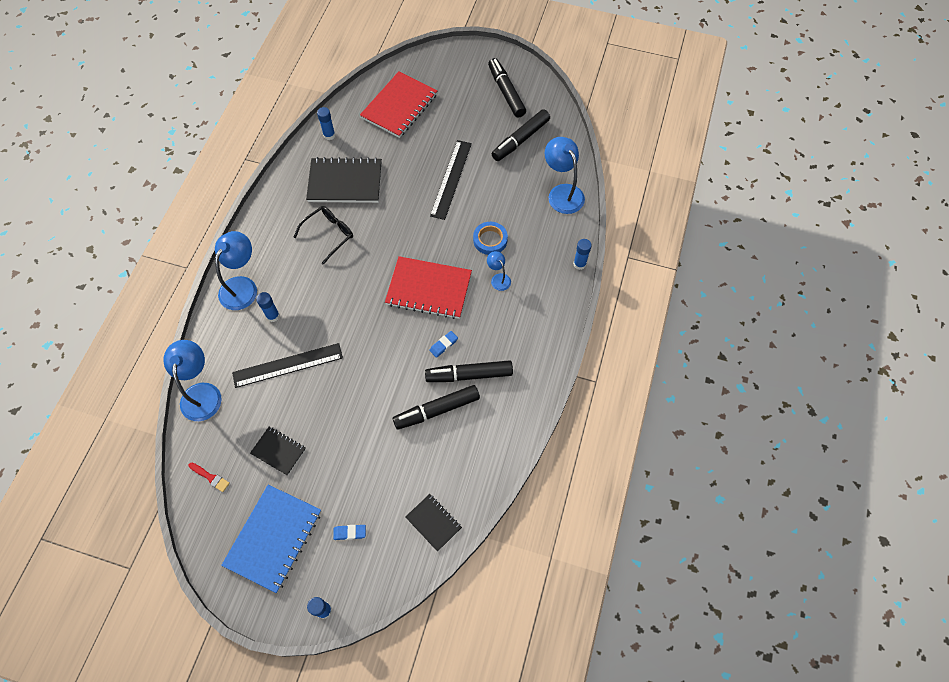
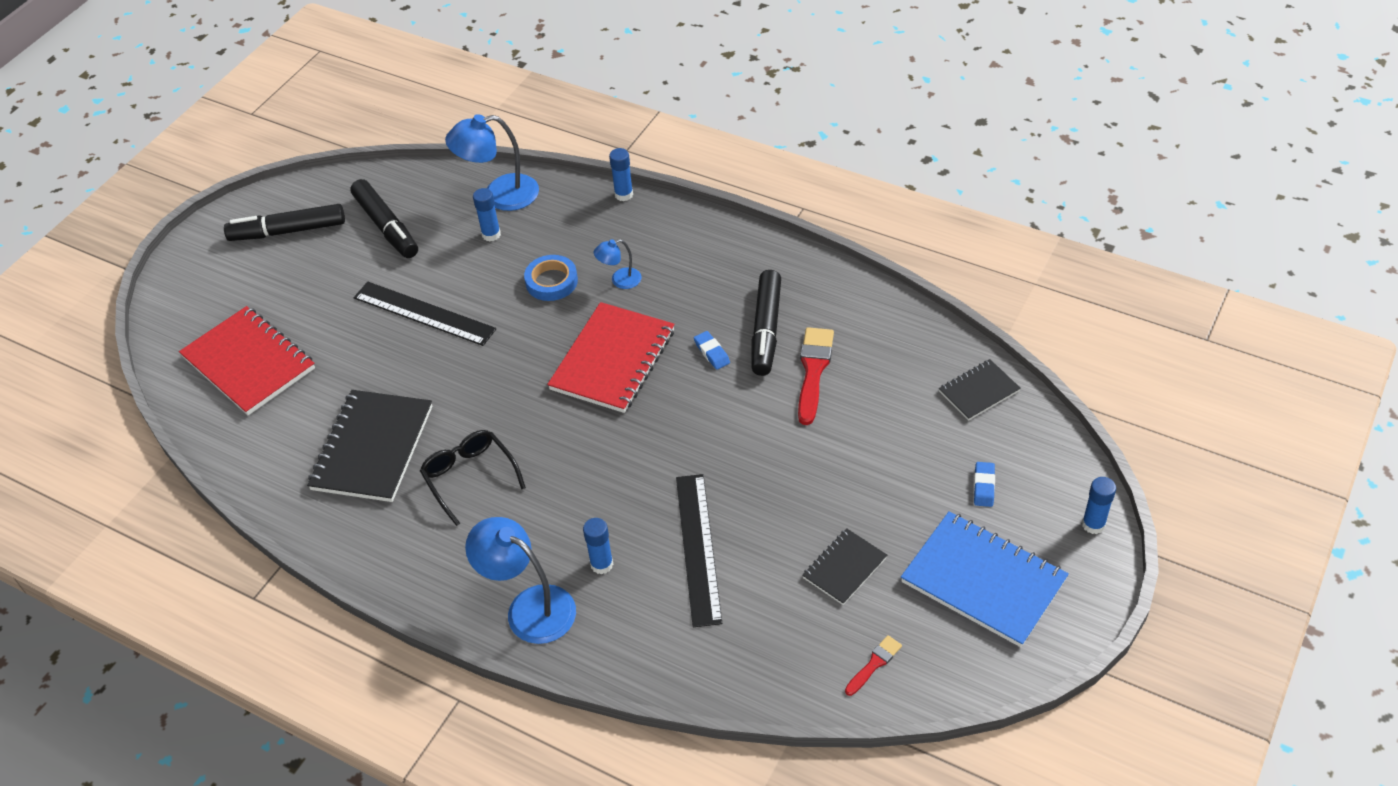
camera: 75 degrees left, 15 degrees down
blue lamp [163,340,222,421] -> none
blue glue stick [317,107,335,140] -> blue glue stick moved to [473,188,501,241]
black marker [393,385,480,430] -> red brush [798,327,834,425]

